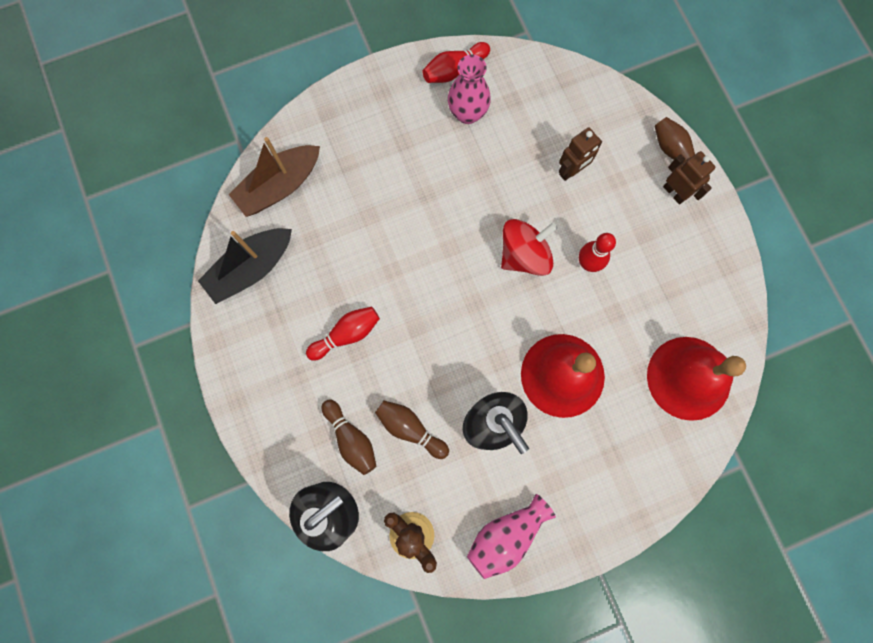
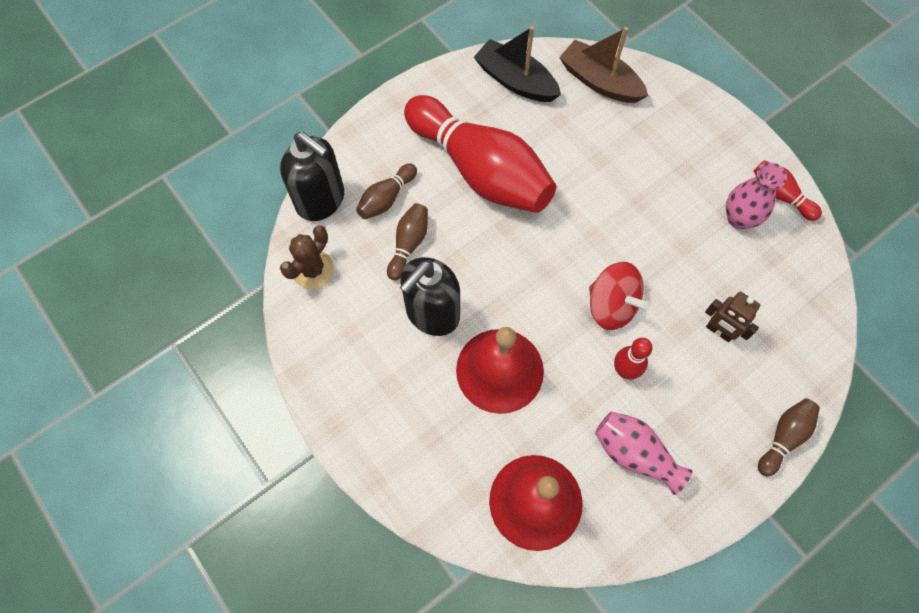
camera: 75 degrees right, 10 degrees down
red bowling pin [306,307,380,361] -> red bowling pin [404,95,556,213], size x2.34
pink vase [467,494,556,579] -> pink vase moved to [595,411,693,495]
brown robot [663,151,716,205] -> none

